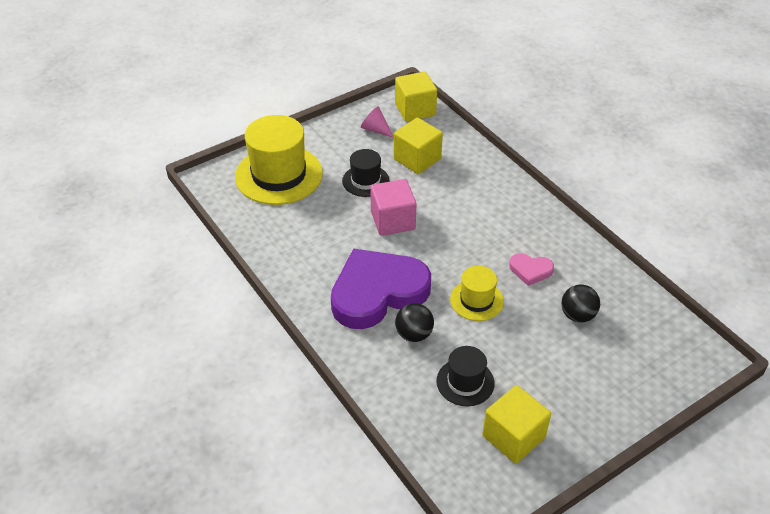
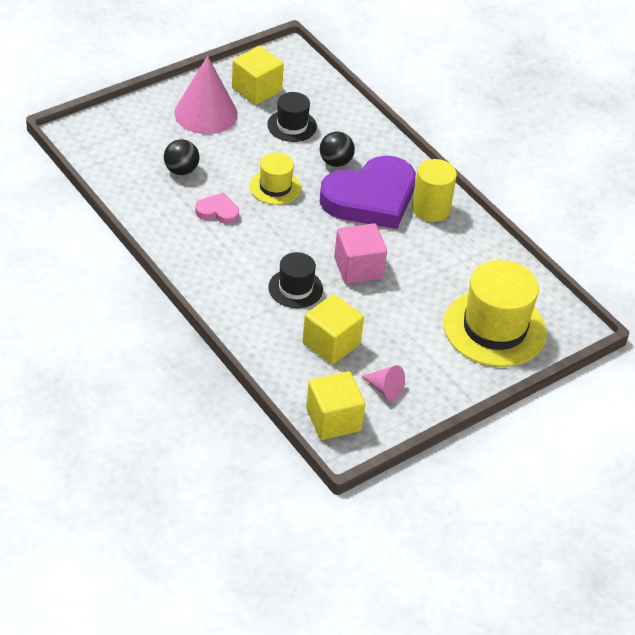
camera: 175 degrees right, 0 degrees up
black hat [342,149,389,197] -> black hat moved to [268,252,323,308]
none -> pink cone [174,56,238,134]
none -> yellow cylinder [412,159,457,222]

